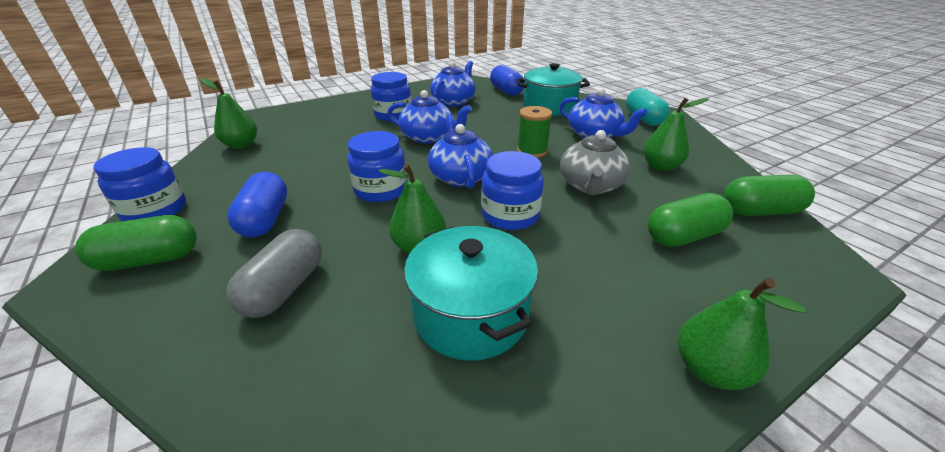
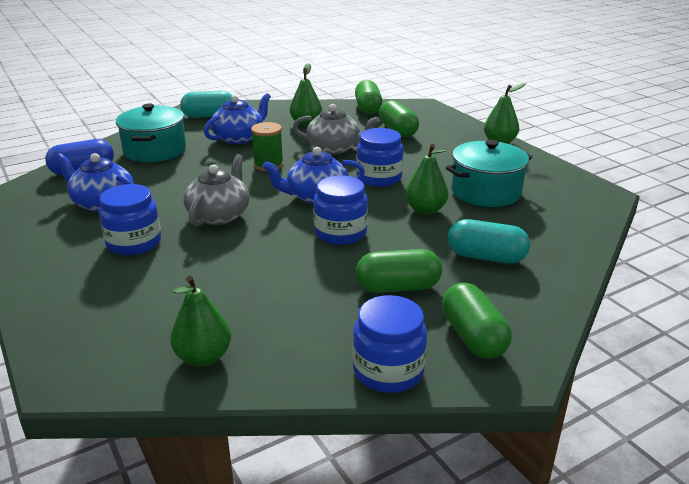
camera: 90 degrees left, 5 degrees down
grey capsule [226,229,322,318] -> turquoise capsule [448,219,530,264]
blue capsule [227,172,287,237] -> green capsule [356,249,442,293]
blue teapot [387,90,472,144] -> grey teapot [184,154,250,226]

